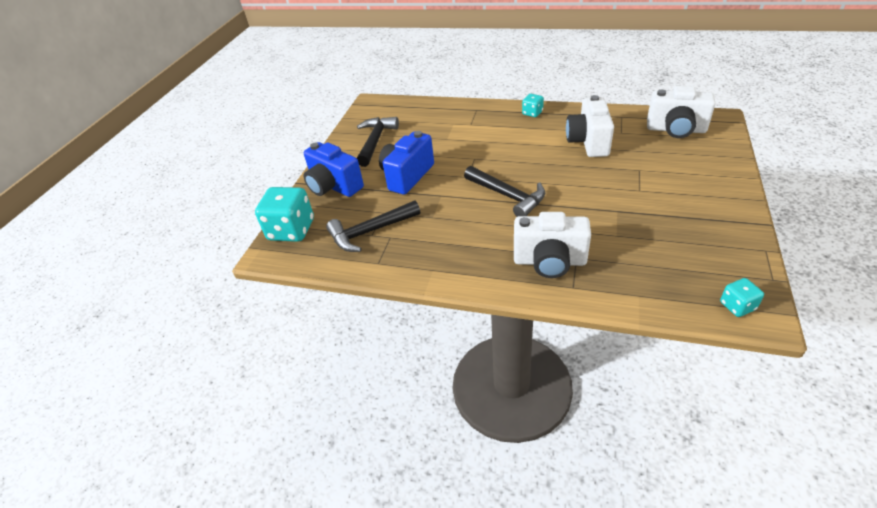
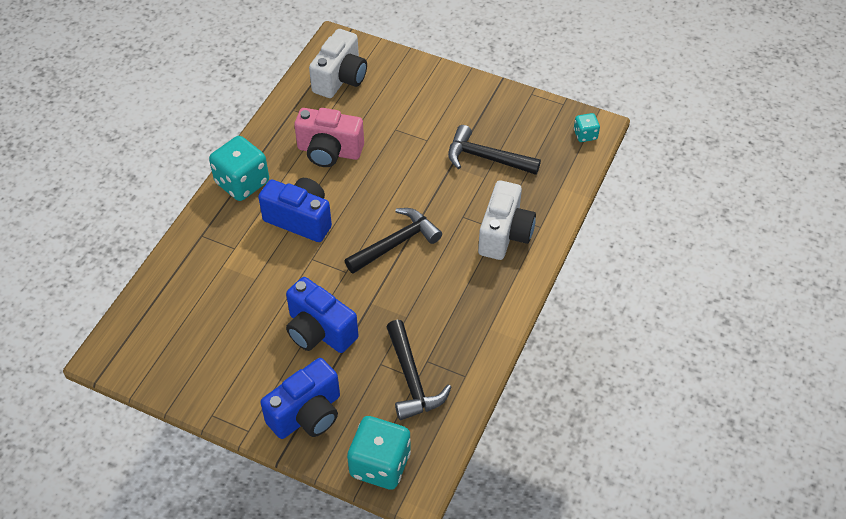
camera: 85 degrees left, 10 degrees up
black hammer [357,117,399,167] -> black hammer moved to [448,125,541,175]
turquoise dice [522,94,544,117] -> turquoise dice [209,136,269,201], size x1.99
white camera [566,95,614,157] -> pink camera [294,108,364,167]
none -> blue camera [258,178,332,242]

